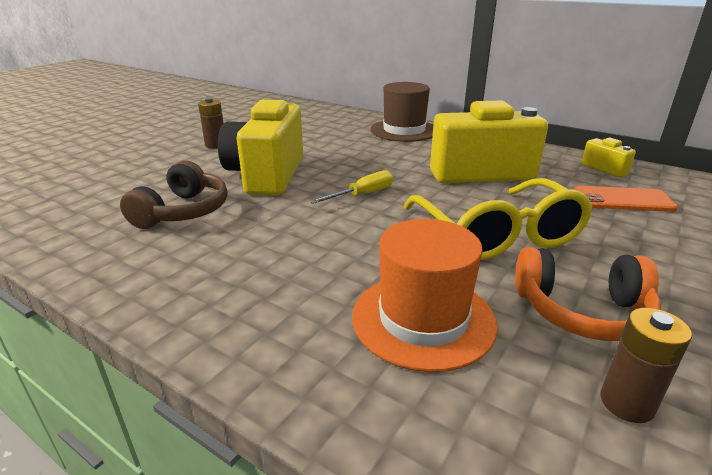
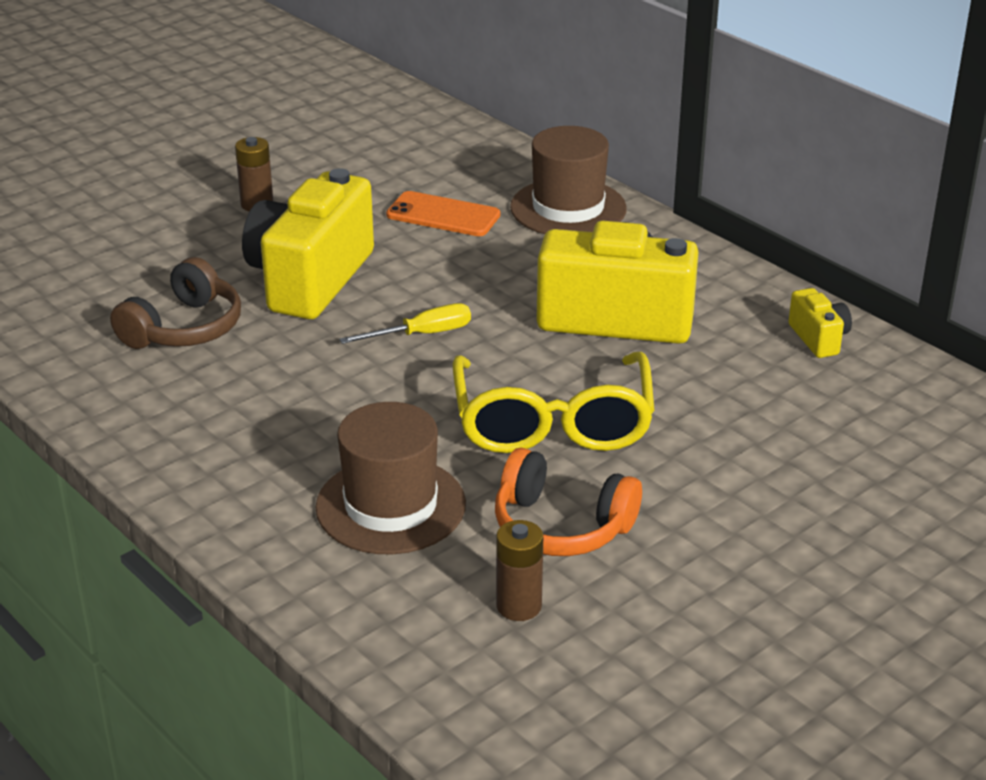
camera: 15 degrees right, 5 degrees up
orange hat [352,219,498,372] -> brown hat [315,402,466,554]
orange phone [574,186,678,212] -> orange phone moved to [386,191,500,236]

